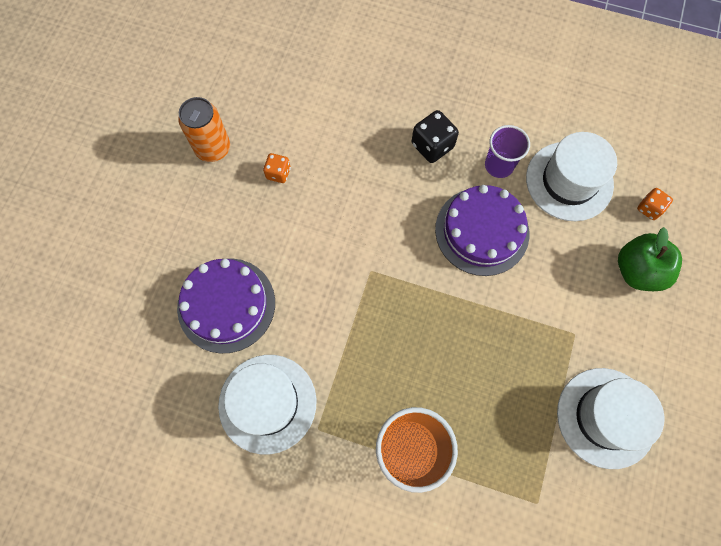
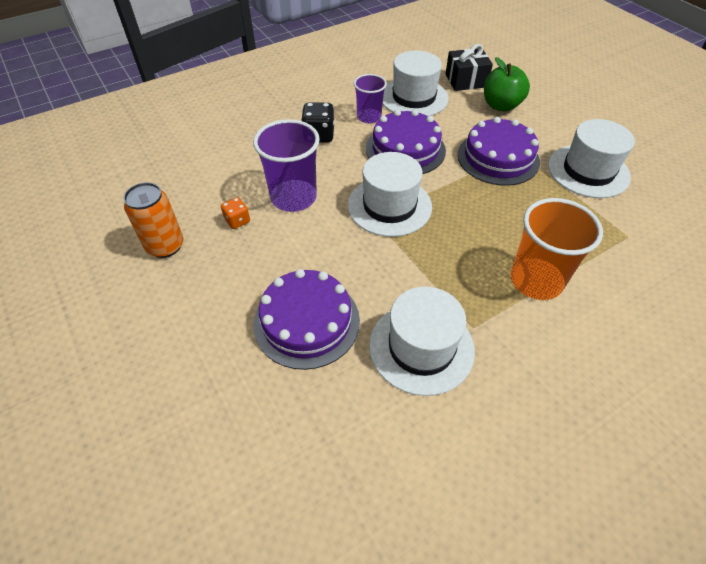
camera: 50 degrees left, 20 degrees down
orange dice [637,188,673,220] -> black gift [445,44,493,91]
none -> purple cup [253,119,320,212]
none -> white hat [348,152,432,237]
none -> purple cake [457,117,540,186]

